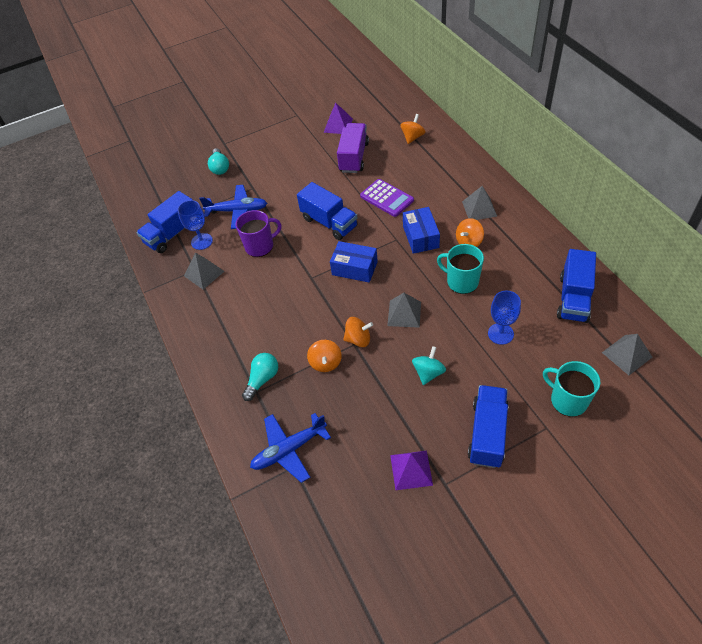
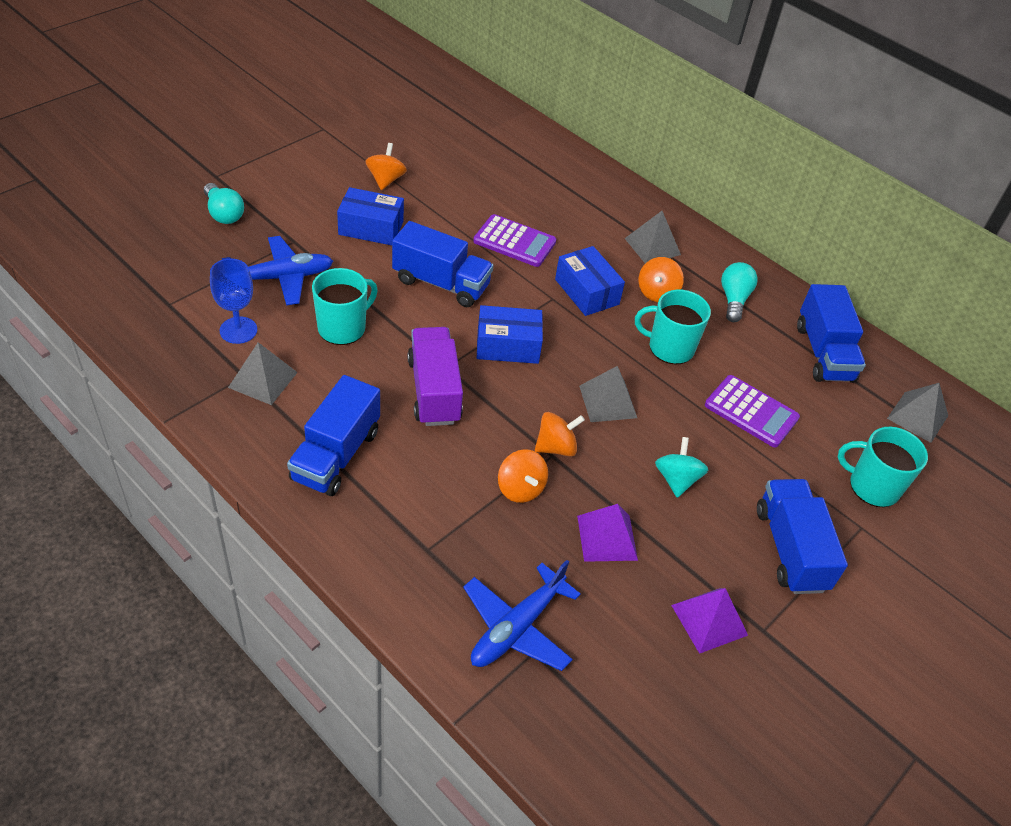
camera: 30 degrees left, 5 degrees down
blue truck [137,191,193,253] -> blue truck moved to [287,375,380,496]
purple mug [236,210,281,257] -> turquoise mug [312,268,378,345]
turquoise light bulb [242,353,278,401] -> turquoise light bulb moved to [721,262,758,322]
purple pyramid [324,103,353,134] -> purple pyramid moved to [577,504,638,562]
purple truck [337,123,369,173] -> purple truck moved to [407,327,463,426]
orange spinning top [400,114,426,144] -> orange spinning top moved to [366,143,407,190]
blue goblet [488,291,521,345] -> purple calculator [705,375,800,447]
none -> blue box [337,187,404,245]

